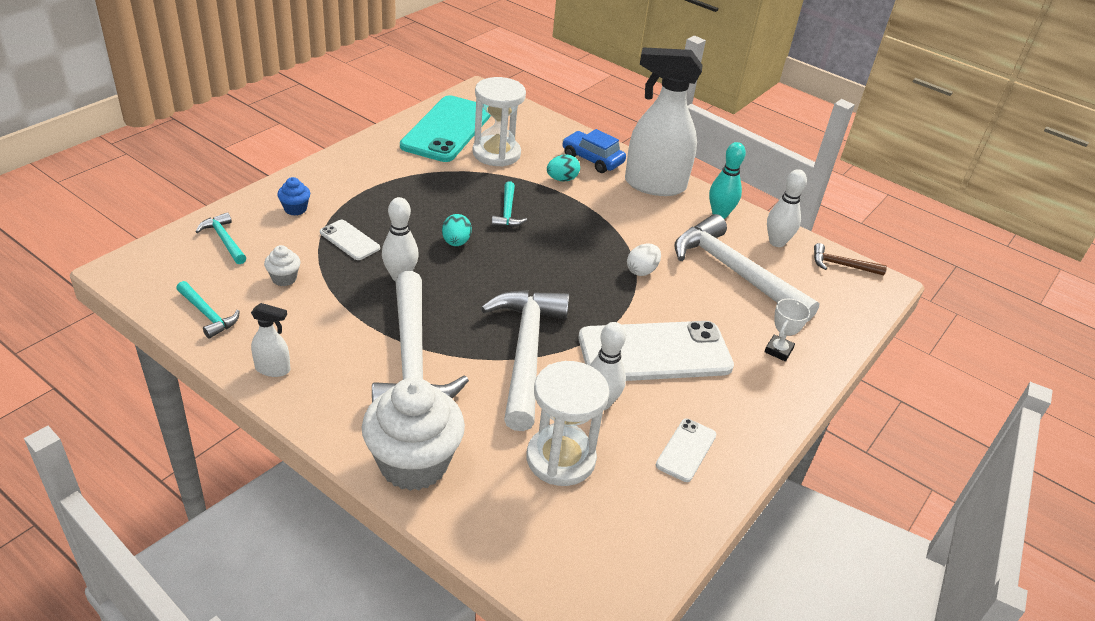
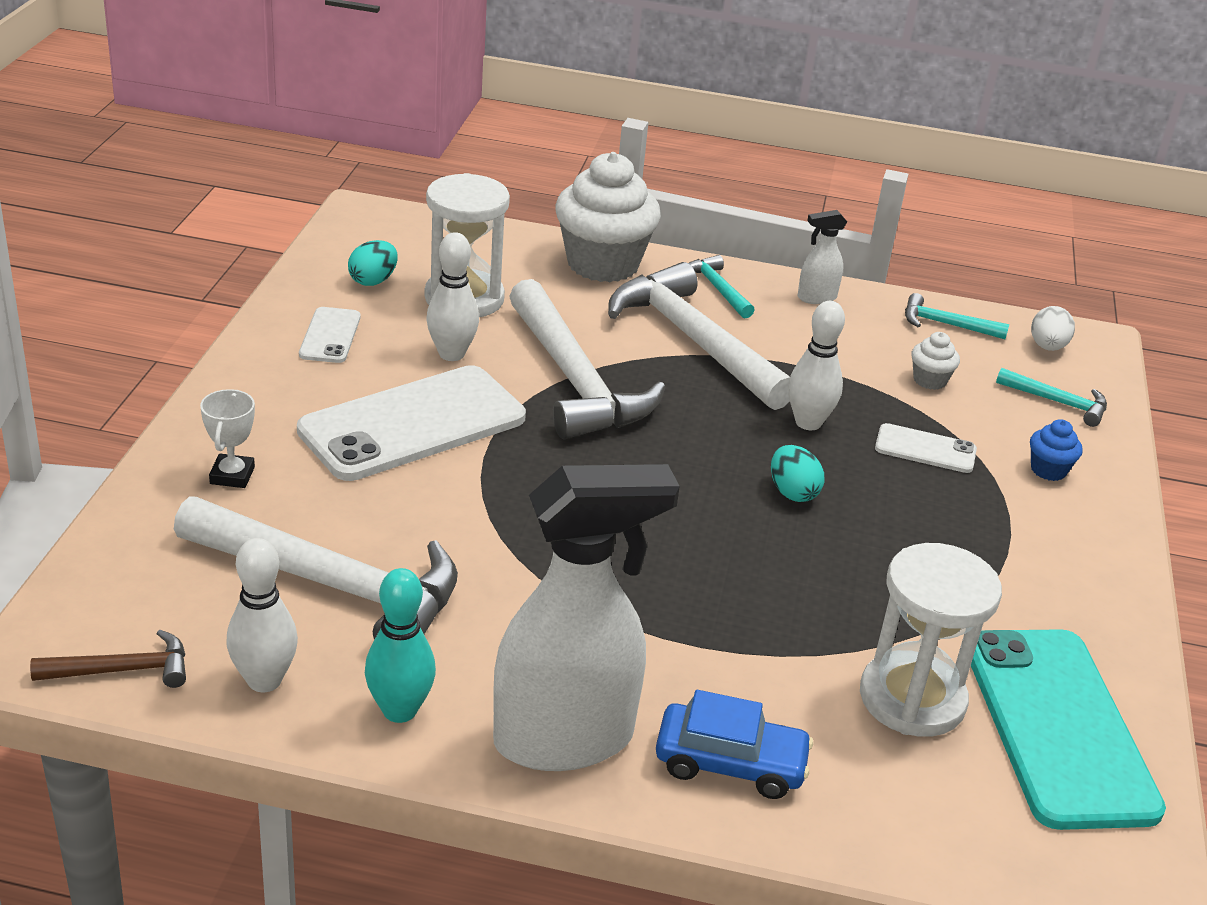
camera: 155 degrees right, 5 degrees down
turquoise hammer [492,181,527,227] -> turquoise hammer moved to [689,255,755,319]
turquoise egg [547,154,580,182] -> turquoise egg moved to [348,240,398,286]
white egg [627,243,661,276] -> white egg moved to [1031,306,1075,351]

